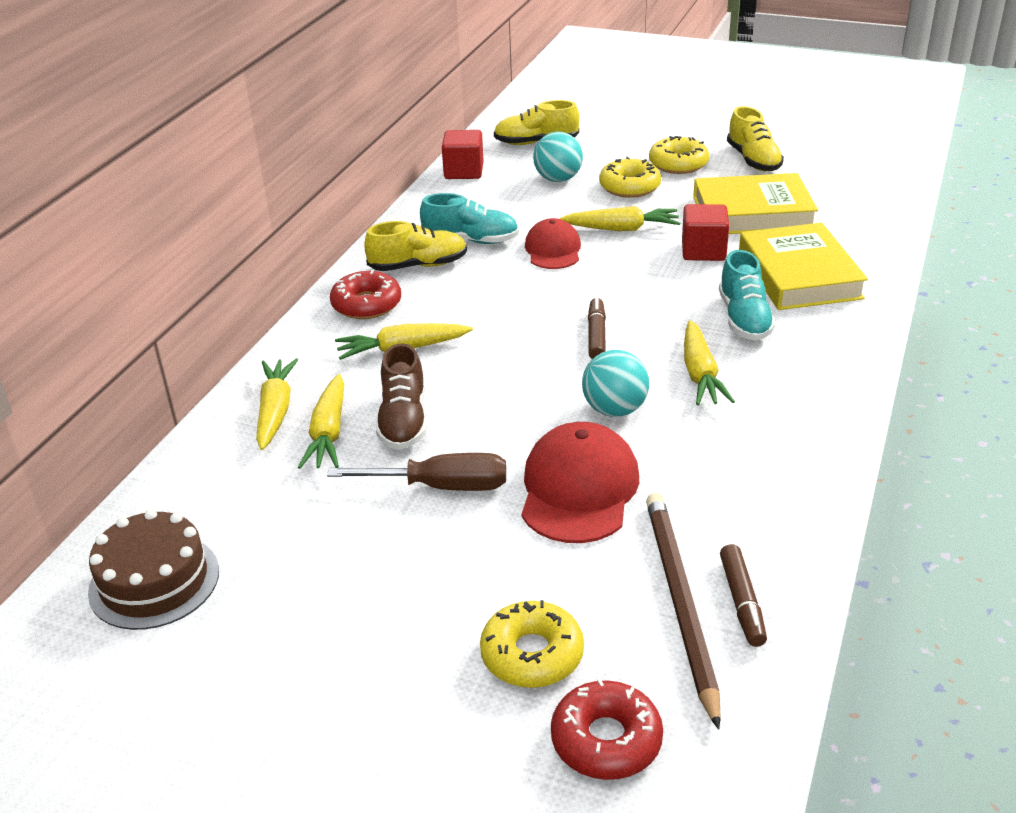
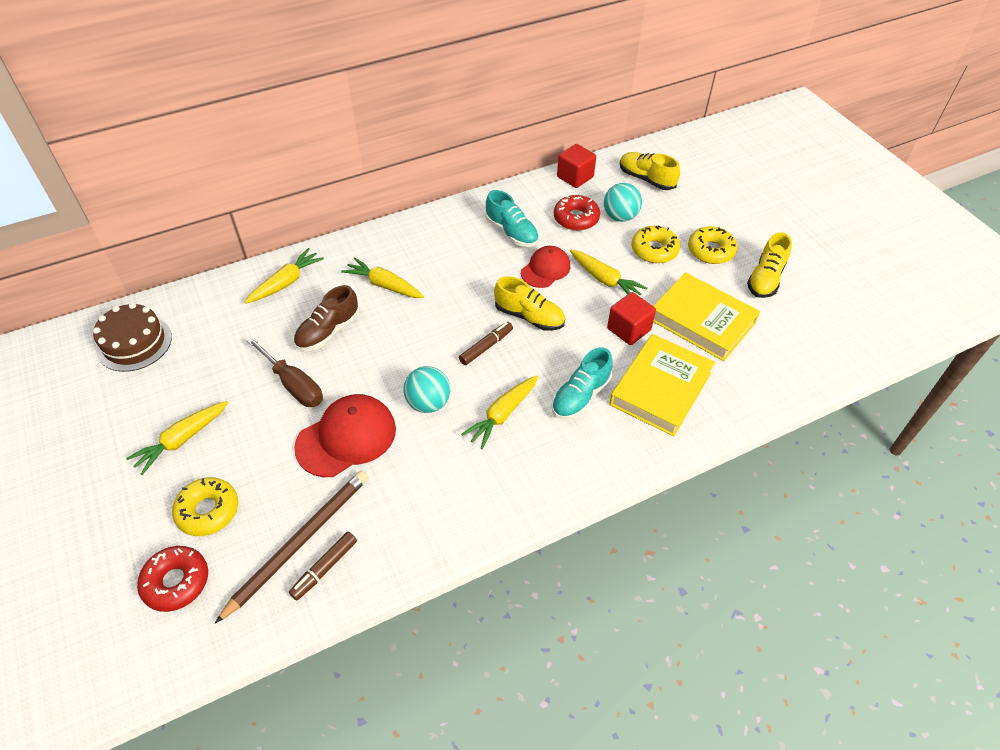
camera: 40 degrees right, 15 degrees up
yellow carrot [298,374,344,469] -> yellow carrot moved to [126,401,228,475]
red donut [330,270,401,319] -> red donut moved to [554,195,600,231]
yellow shoe [364,221,467,271] -> yellow shoe moved to [494,276,565,331]

